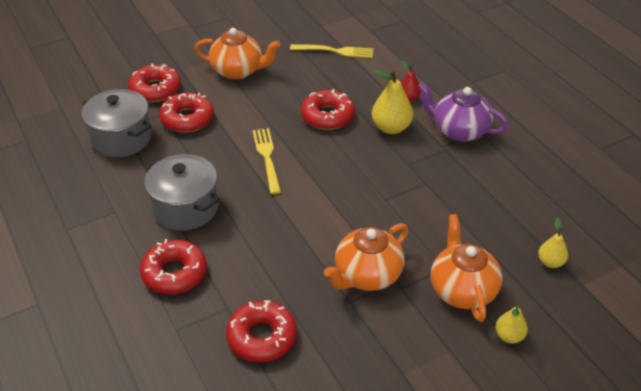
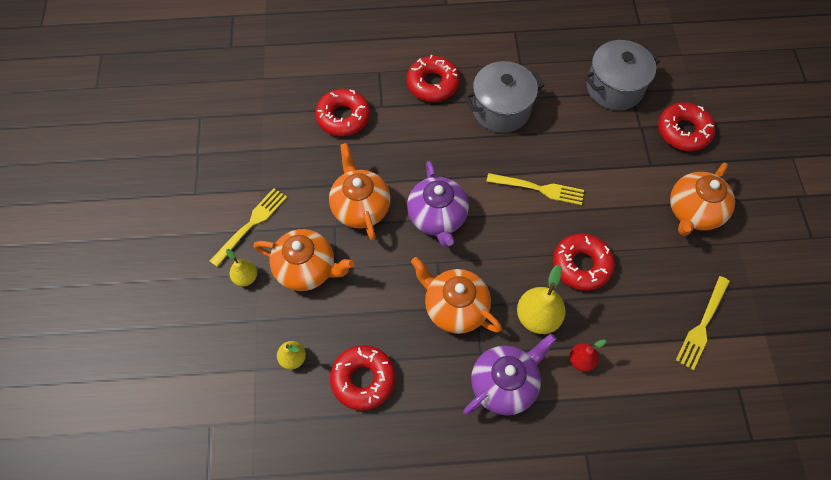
camera: 115 degrees right, 20 degrees up
red donut [159,93,214,133] -> red donut moved to [330,345,395,411]
none -> yellow fork [210,188,287,267]
none -> purple teapot [407,161,469,247]
none -> orange teapot [411,257,502,334]

